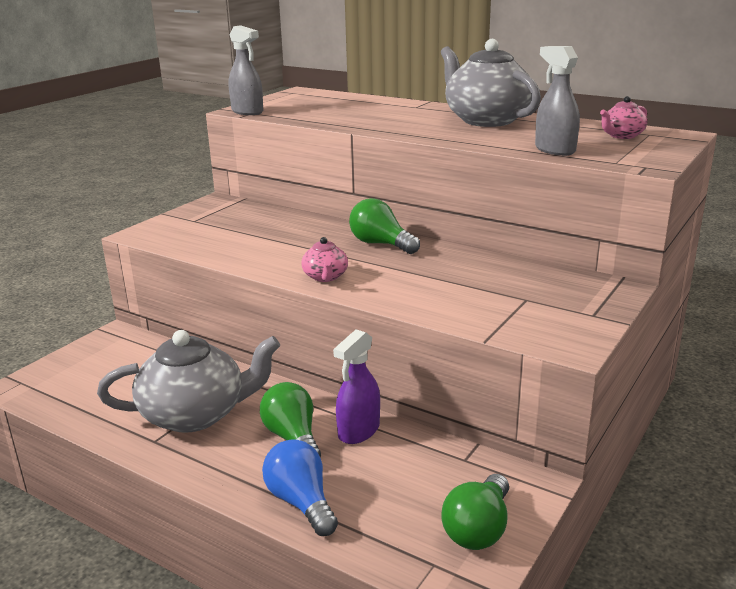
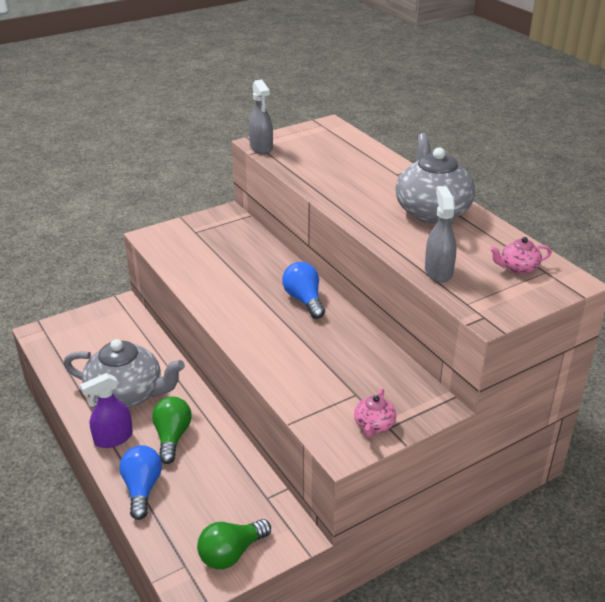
camera: 25 degrees right, 10 degrees up
pink teapot [301,237,348,282] -> pink teapot moved to [354,388,396,438]
purple spray bottle [333,329,380,444] -> purple spray bottle moved to [80,373,133,448]
green light bulb [349,198,420,254] -> blue light bulb [282,262,325,319]

